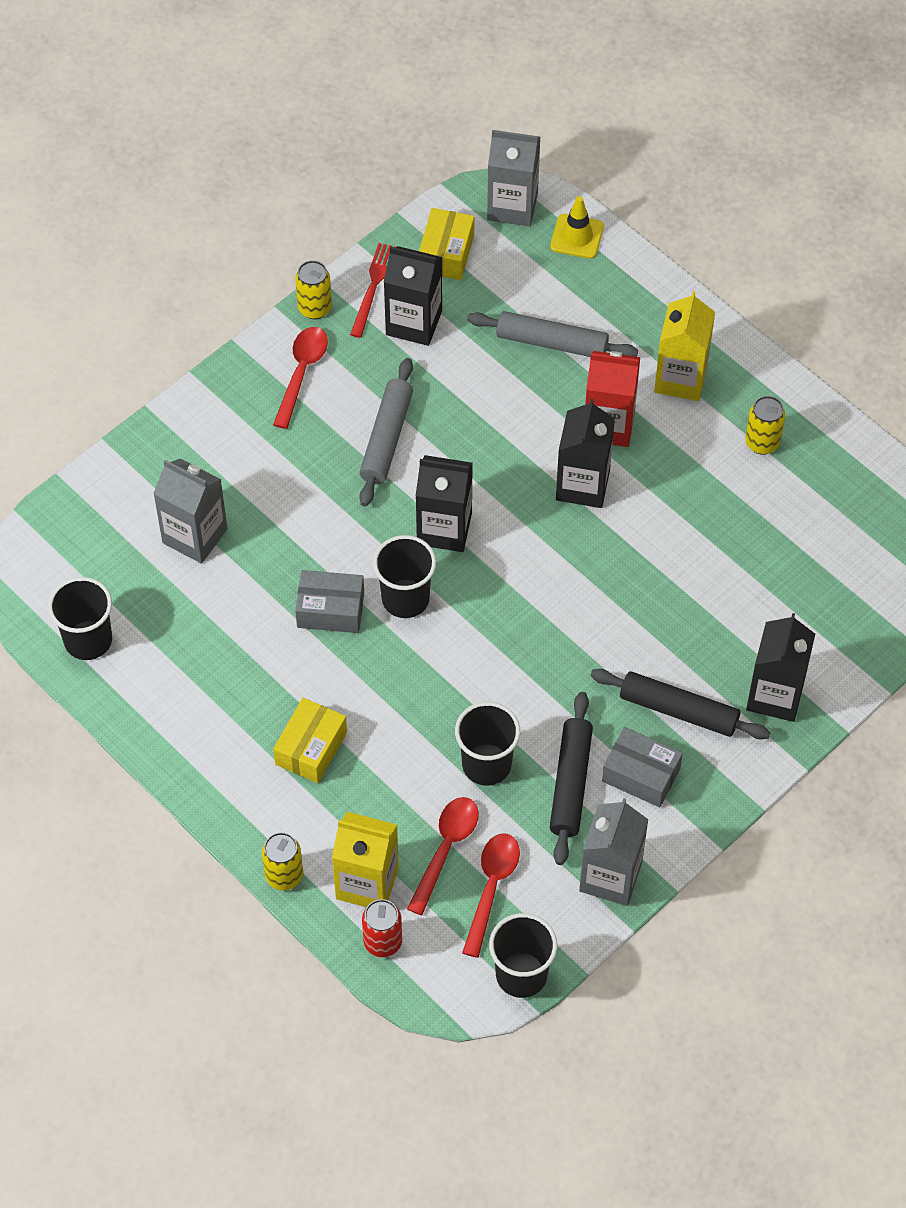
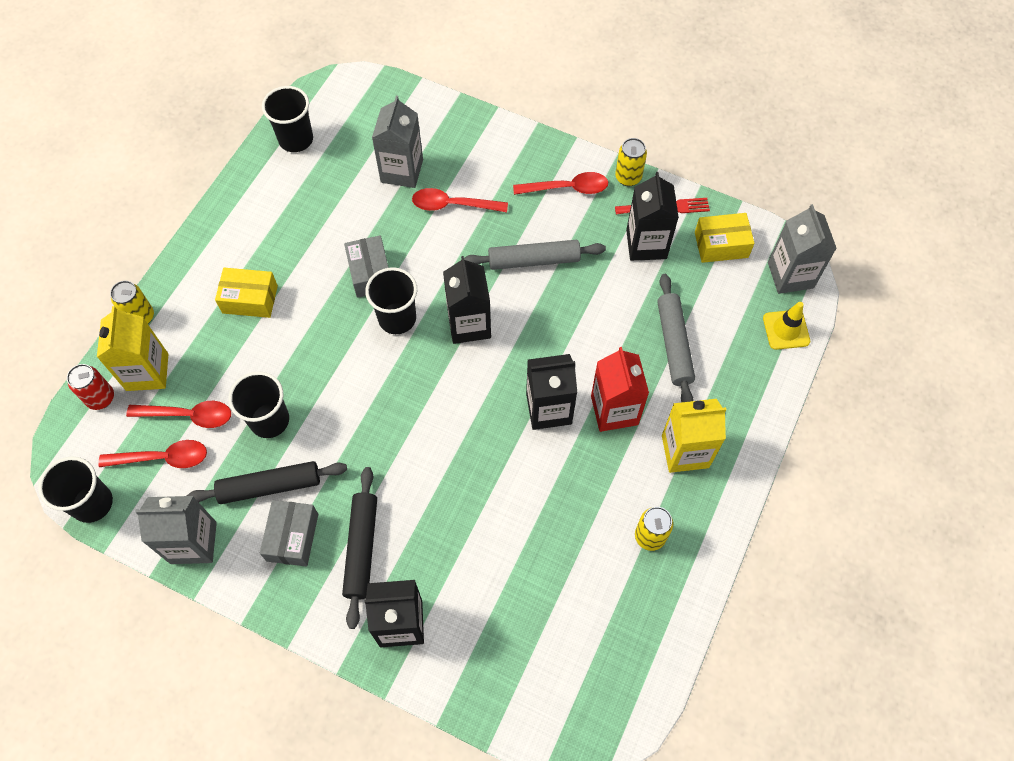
camera: 70 degrees right, 5 degrees up
none -> red spoon [412,188,508,212]

